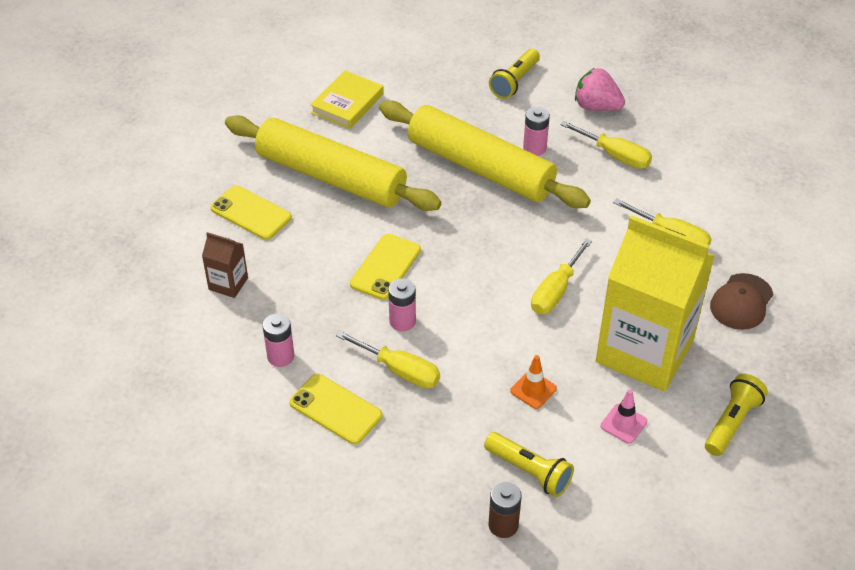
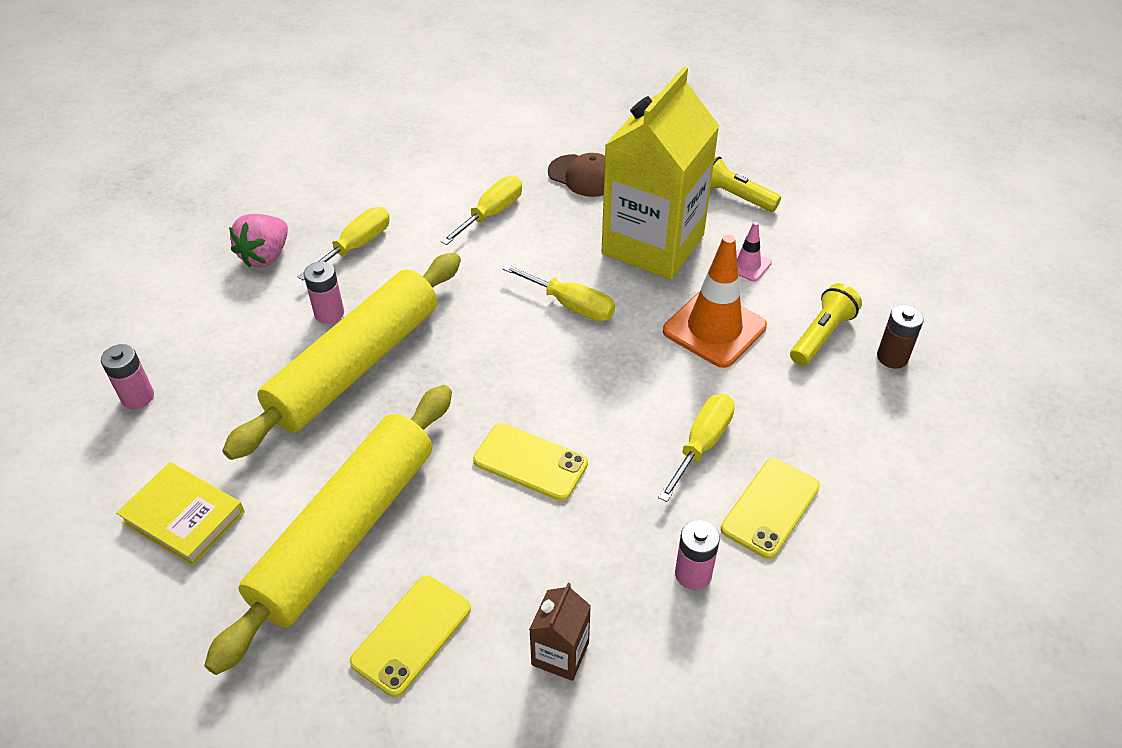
camera: 90 degrees left, 0 degrees up
pink battery [388,278,416,332] -> pink battery moved to [101,344,154,409]
yellow flashlight [489,49,540,99] -> none
orange traffic cone [510,355,557,409] -> orange traffic cone [663,235,767,368], size x2.05

